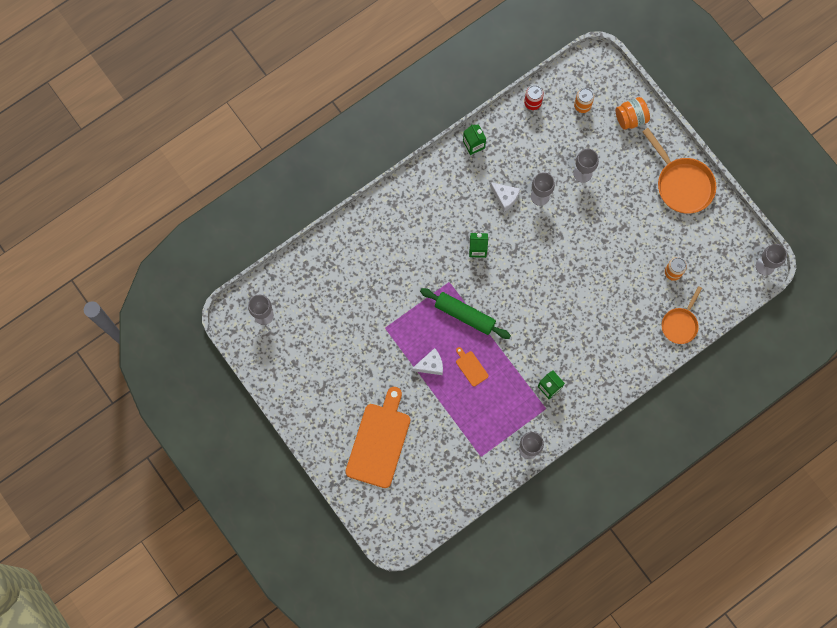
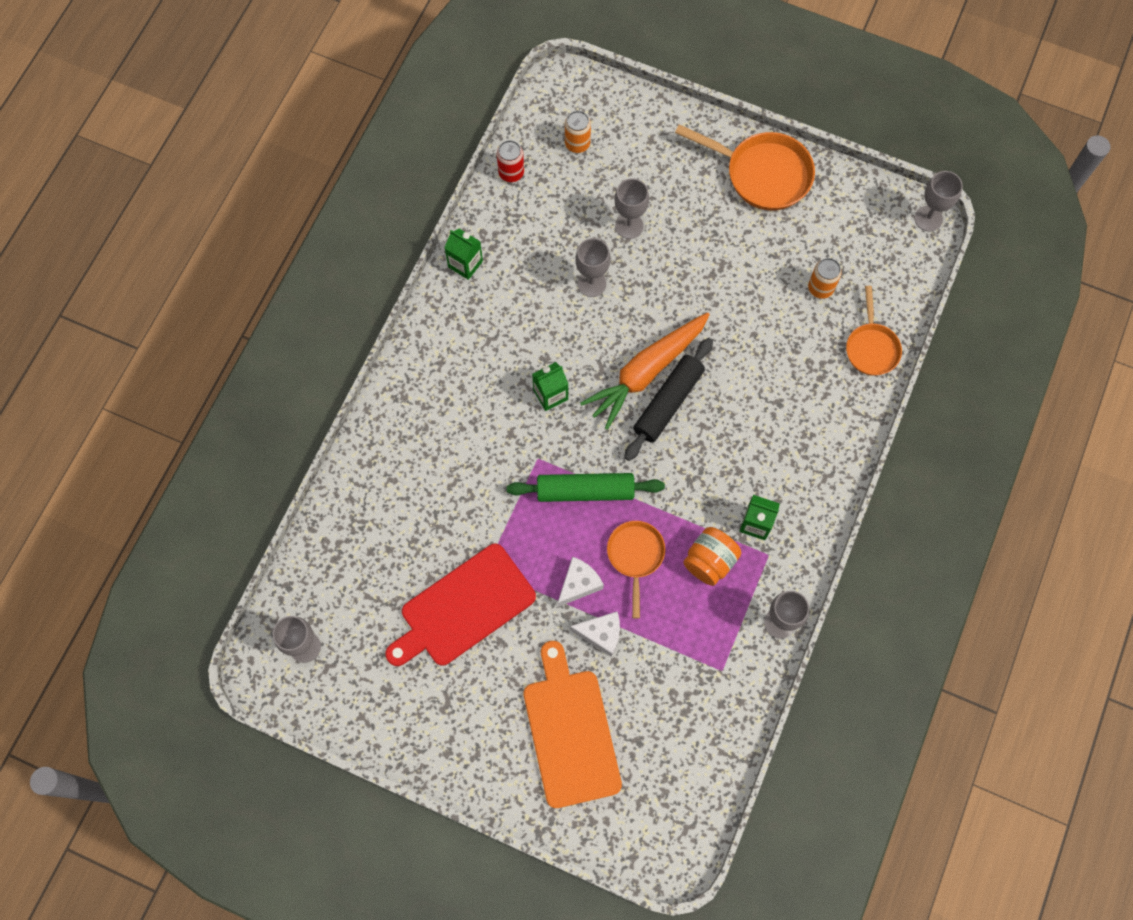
camera: 30 degrees left, 5 degrees down
orange cutting board [456,347,489,387] -> orange pan [607,521,665,619]
white cheese [490,182,520,212] -> white cheese moved to [570,611,620,657]
orange jar [616,97,650,130] -> orange jar moved to [683,527,742,586]
none -> red cutting board [385,544,536,666]
none -> orange carrot [580,312,710,430]
none -> black rolling pin [624,338,713,461]

